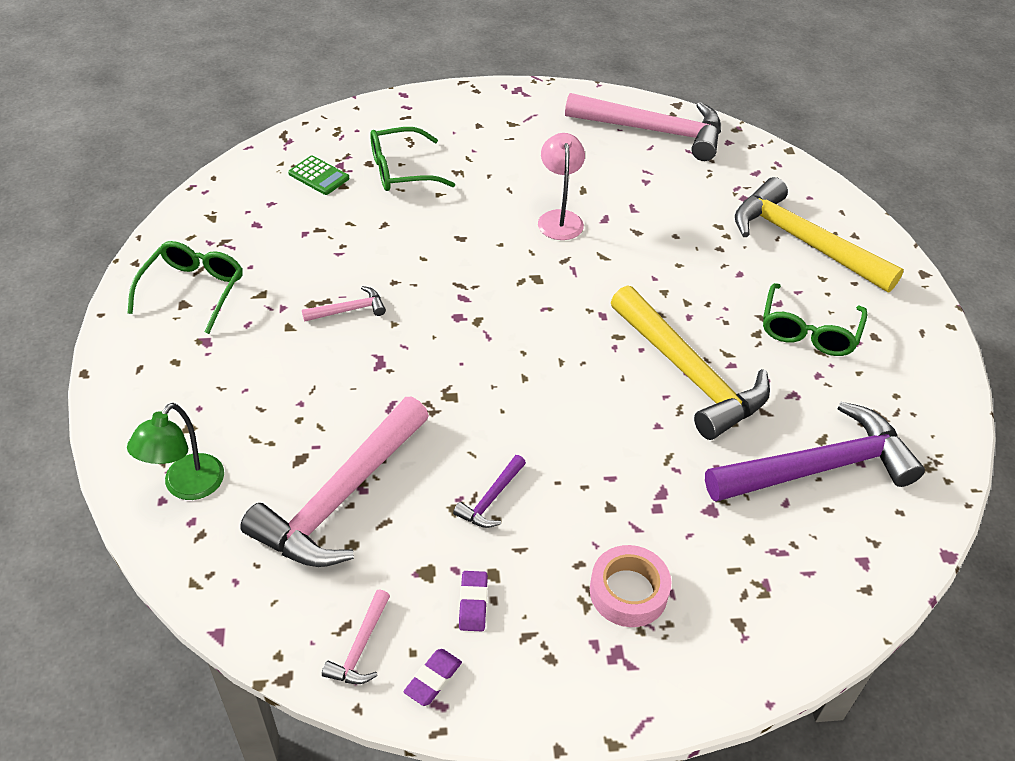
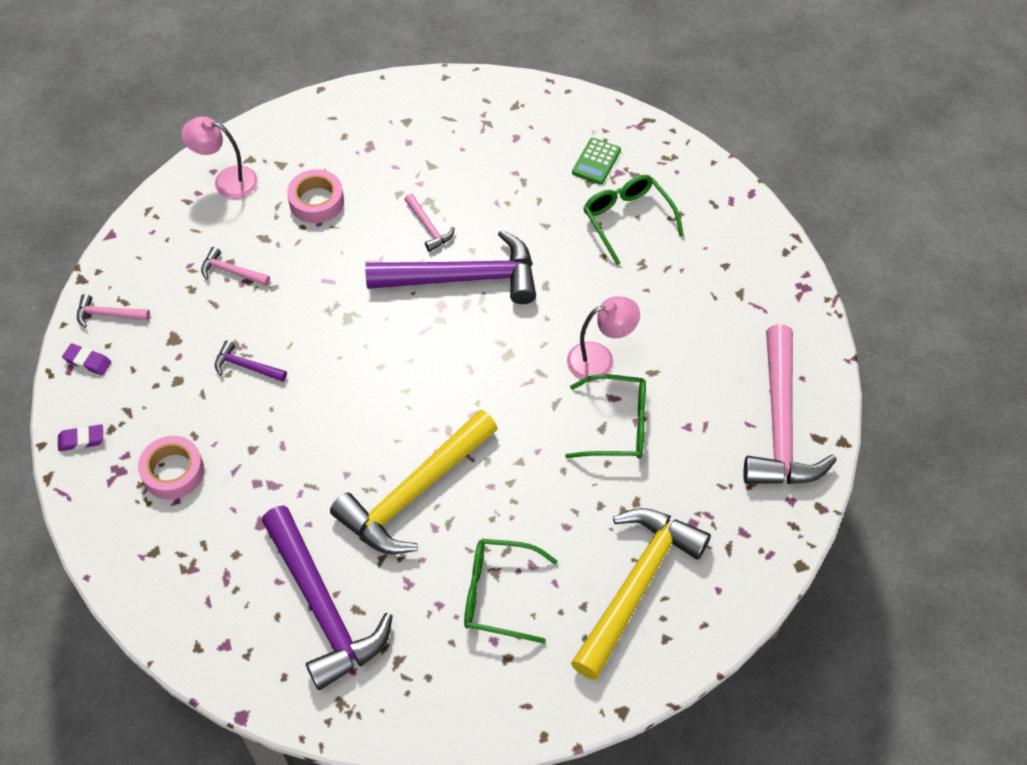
camera: 80 degrees right, 10 degrees up
green glasses [127,241,243,334] -> green glasses moved to [565,374,646,459]
green lamp [127,403,224,500] -> pink lamp [181,116,258,199]
pink hammer [240,397,429,567] -> pink hammer [201,247,270,286], size x0.43
purple eraser [459,571,488,631] -> purple eraser moved to [58,424,103,451]
none -> pink tape [287,169,344,223]
none -> purple hammer [366,230,536,304]

